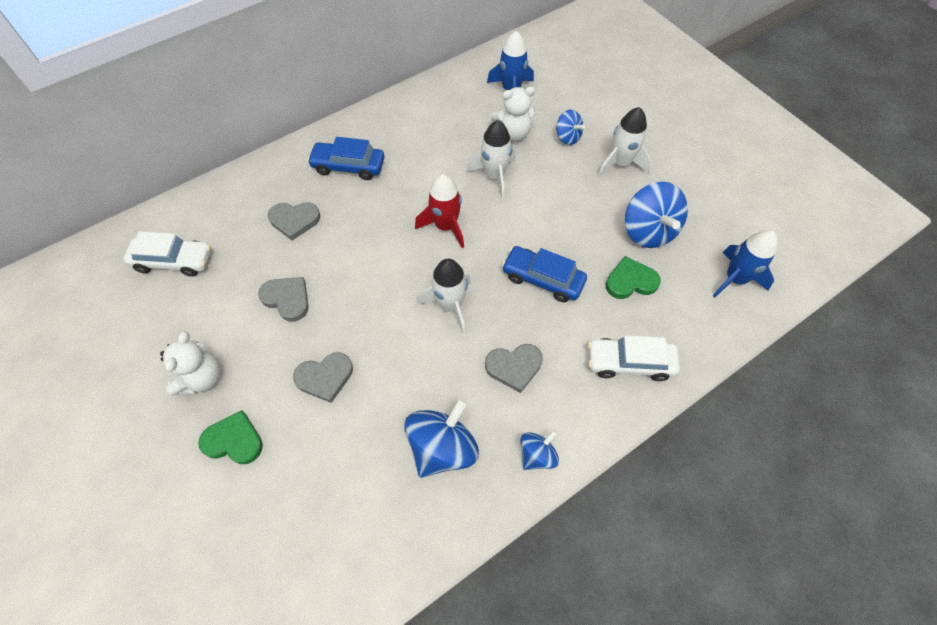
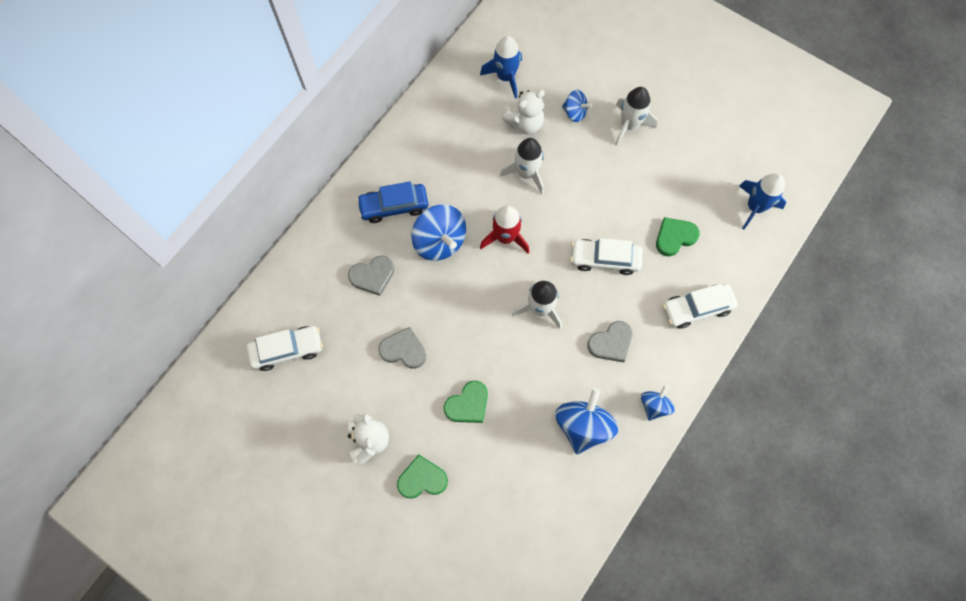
camera: 20 degrees left, 10 degrees up
grey heart [293,352,353,403] -> green heart [444,381,488,423]
blue car [502,246,587,302] -> white car [570,238,643,275]
blue spinning top [625,182,688,248] -> blue spinning top moved to [411,205,466,261]

